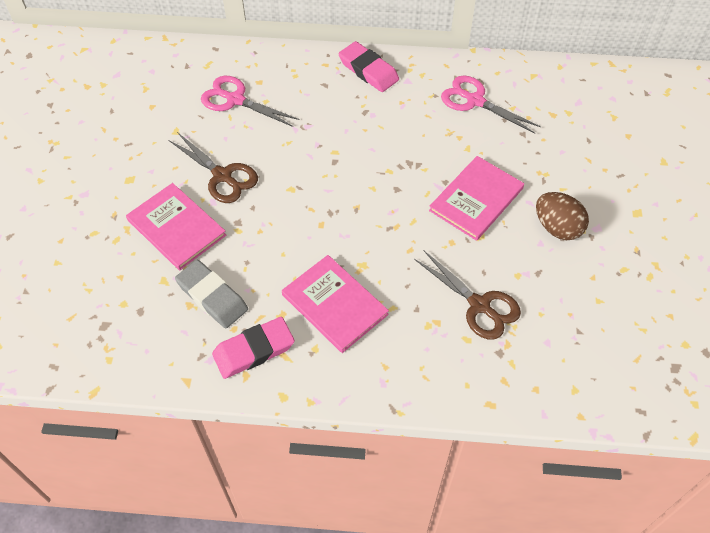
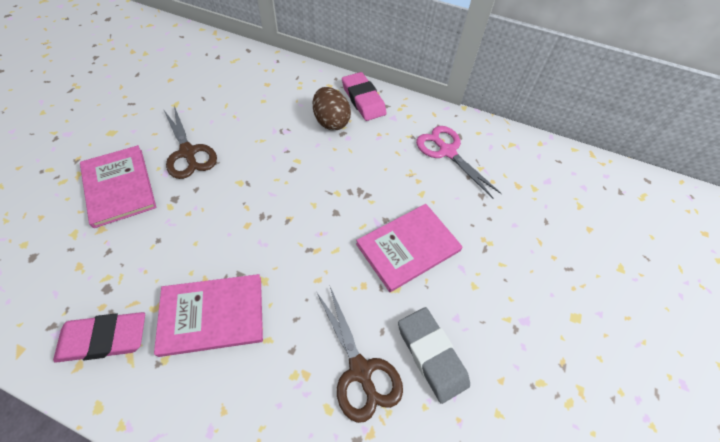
camera: 15 degrees right, 0 degrees up
grey eraser [175,260,248,328] -> grey eraser moved to [398,307,470,404]
pink scissors [201,76,299,127] -> none
pink book [282,255,389,353] -> pink book turned 75 degrees counterclockwise [154,274,263,357]
brown egg [536,192,589,240] -> brown egg moved to [313,87,351,130]

